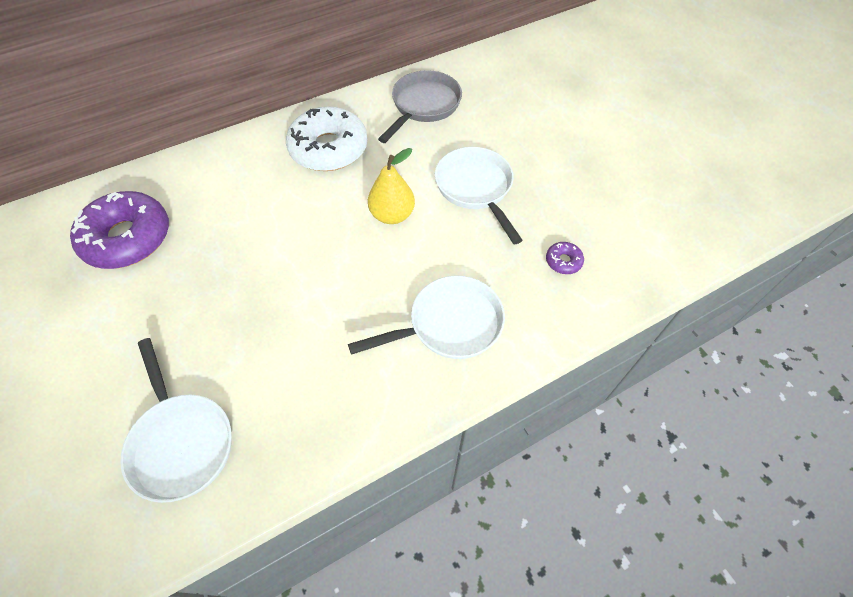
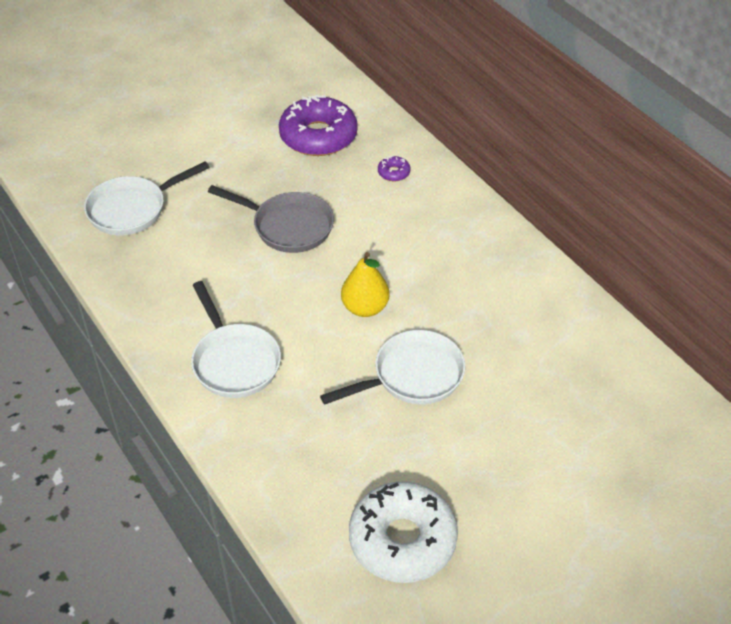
camera: 85 degrees right, 10 degrees down
white donut [286,106,367,171] -> white donut moved to [349,481,458,583]
grey pan [378,70,462,143] -> grey pan moved to [208,185,334,253]
purple donut [546,242,584,274] -> purple donut moved to [378,156,411,181]

